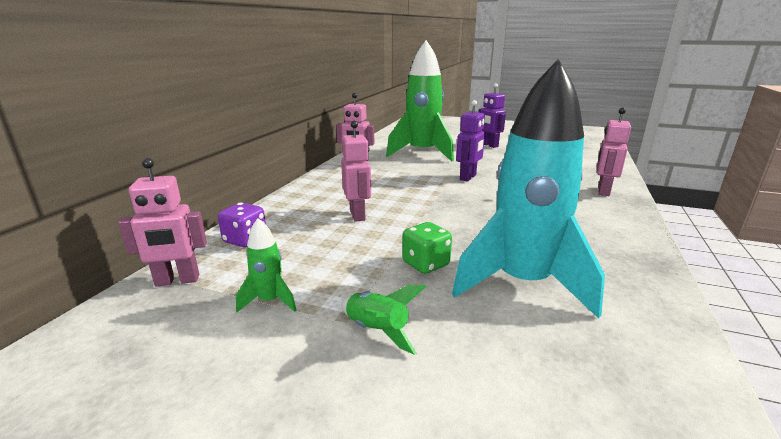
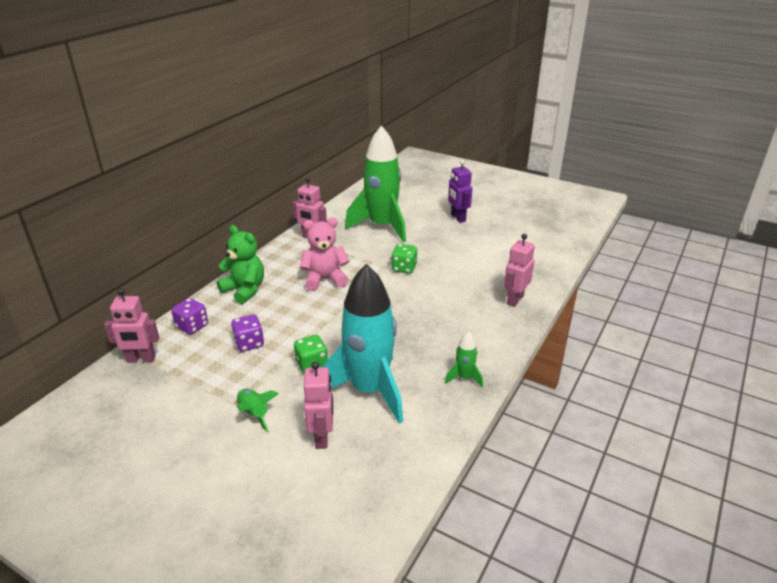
camera: 10 degrees right, 10 degrees up
green rocket [236,218,296,312] -> green rocket moved to [445,331,483,388]
pink robot [341,121,371,222] -> pink robot moved to [304,362,333,449]
purple robot [456,100,485,182] -> green dice [391,244,417,274]
none -> green teddy bear [217,225,264,304]
none -> purple dice [231,315,264,352]
none -> pink teddy bear [300,218,349,291]

